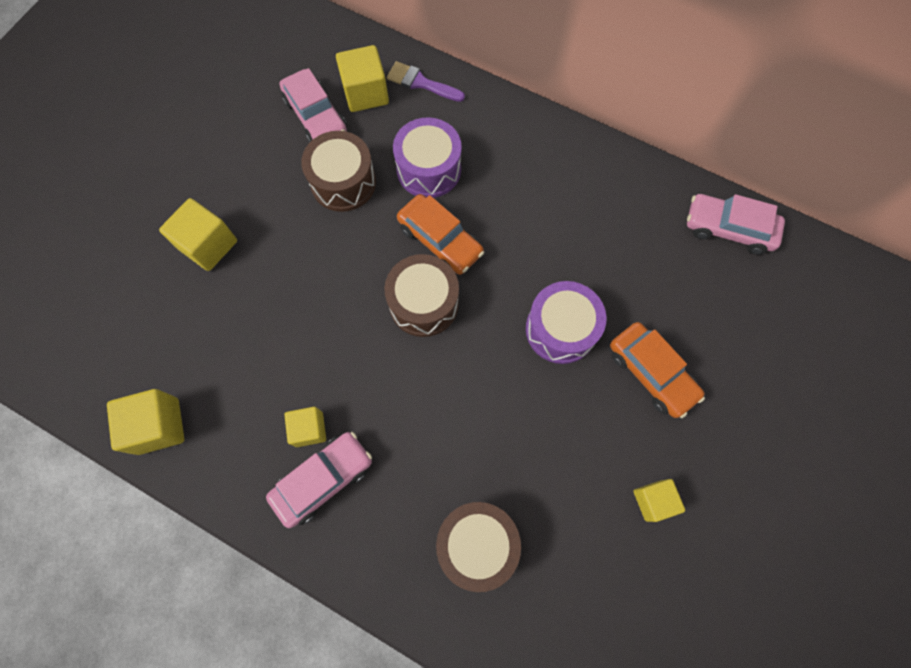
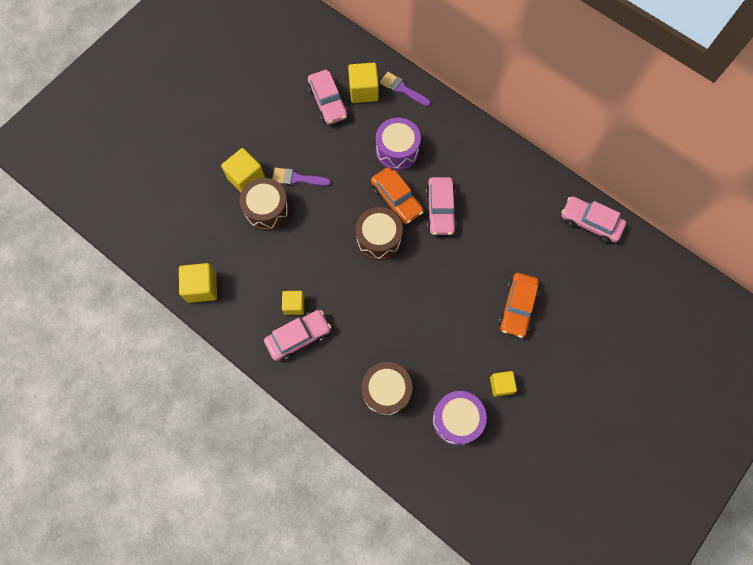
camera: 10 degrees right, 0 degrees up
brown drum [301,131,376,212] -> brown drum moved to [240,178,290,231]
purple drum [526,281,607,364] -> purple drum moved to [432,391,487,445]
orange car [610,322,705,418] -> orange car turned 45 degrees clockwise [498,273,539,338]
none -> purple brush [272,168,331,186]
none -> pink car [426,177,457,235]

